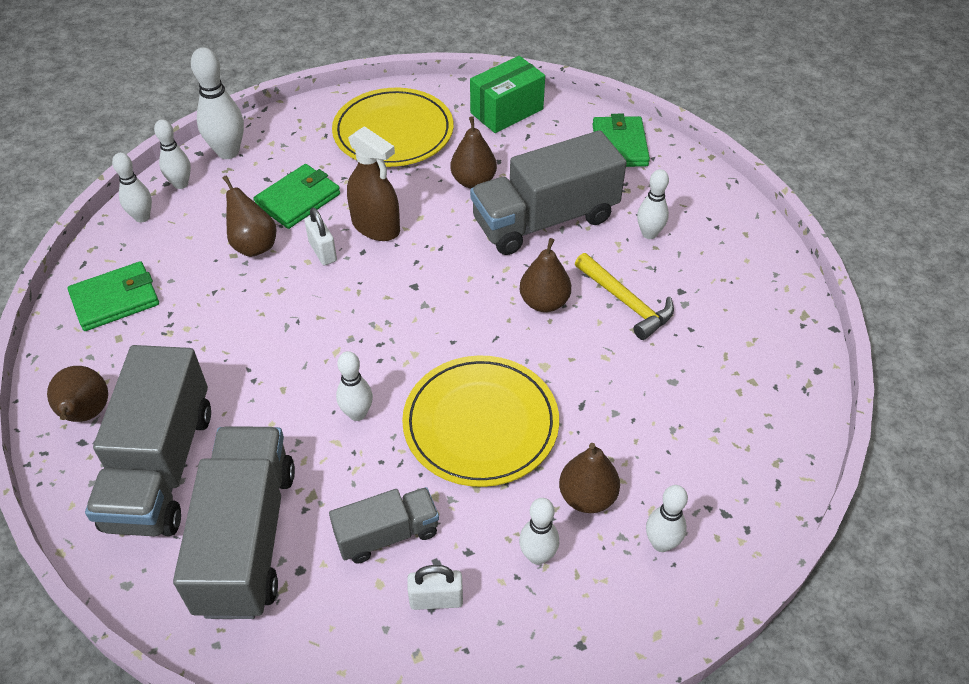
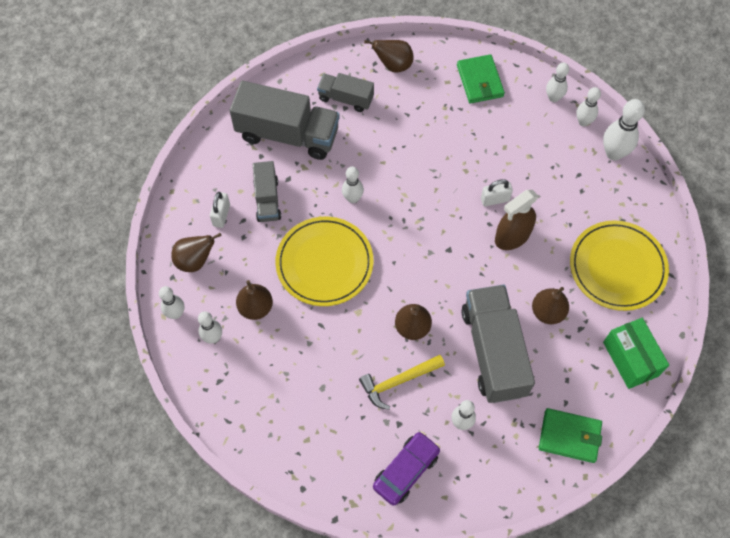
camera: 105 degrees right, 15 degrees up
grey truck [85,345,211,536] -> grey truck [317,73,374,112], size x0.55
brown pear [223,176,277,257] -> brown pear moved to [171,233,222,272]
green wallet [254,164,340,229] -> none
white bowling pin [519,498,559,565] -> white bowling pin moved to [159,286,184,319]
none -> purple car [373,431,440,505]

